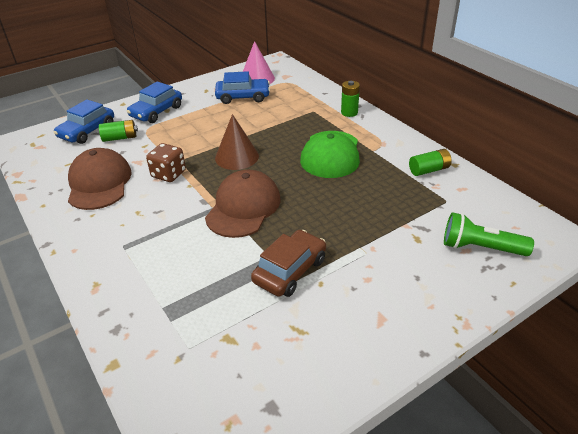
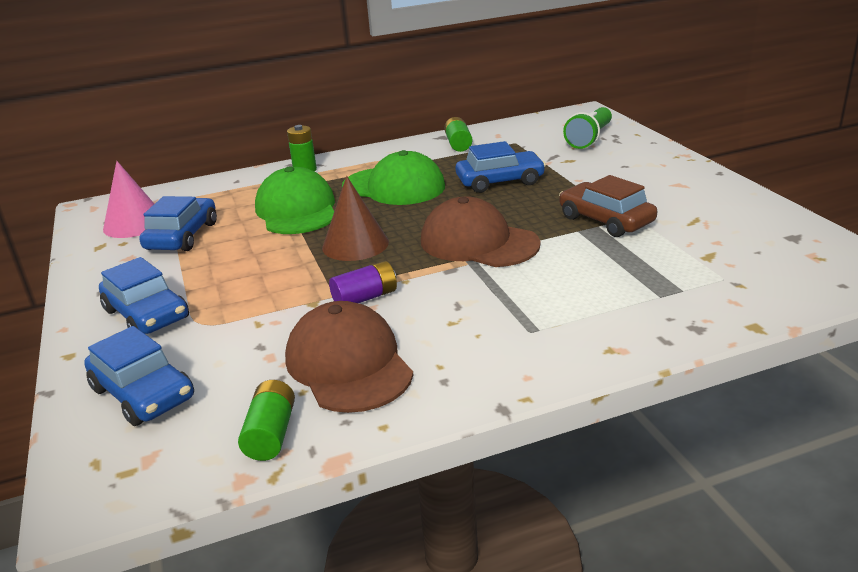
camera: 75 degrees left, 10 degrees down
brown cap [68,148,132,210] -> brown cap turned 60 degrees clockwise [285,301,413,413]
green battery [99,120,138,142] -> green battery moved to [238,380,295,461]
brown dice [146,143,186,182] -> purple battery [329,261,397,303]
none -> green cap [255,166,335,234]
none -> blue car [456,141,546,193]

